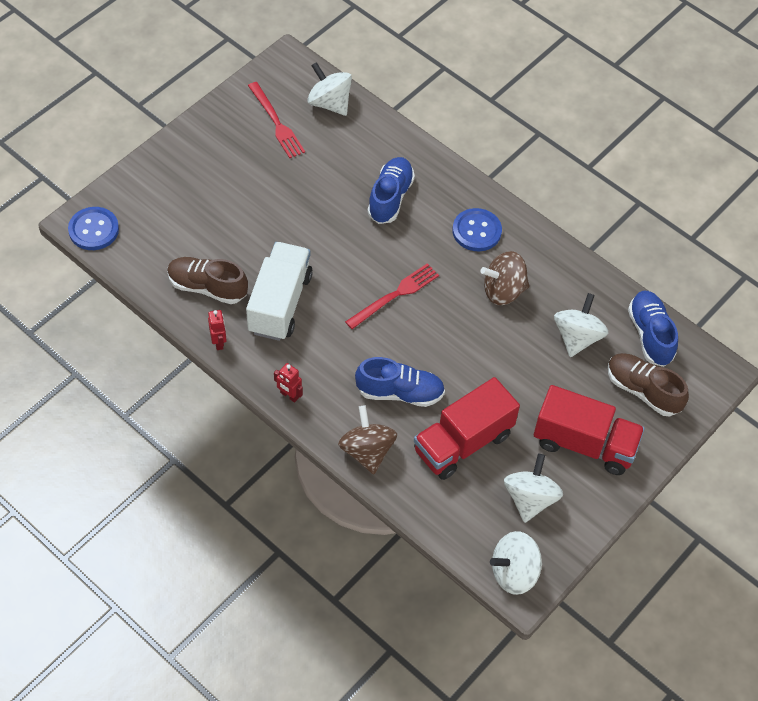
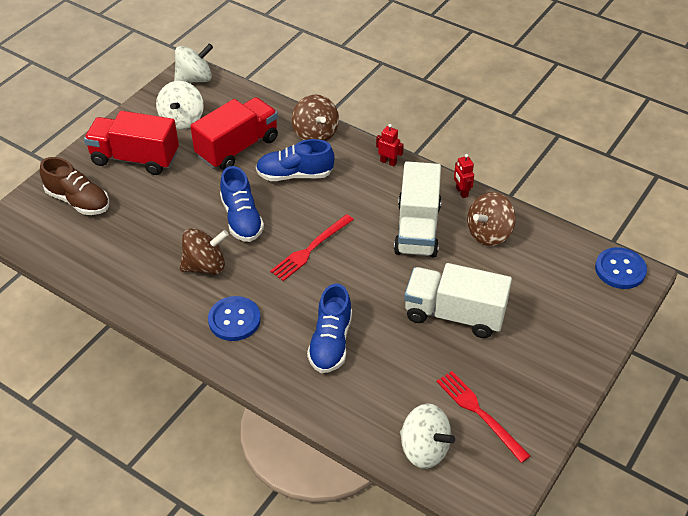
camera: 175 degrees right, 10 degrees down
brown shoe [167,257,248,304] -> brown spinning top [467,192,516,246]
white spinning top [554,293,609,357] -> none
blue shoe [628,291,678,367] -> blue shoe moved to [220,166,264,242]
none -> white truck [404,263,512,338]

